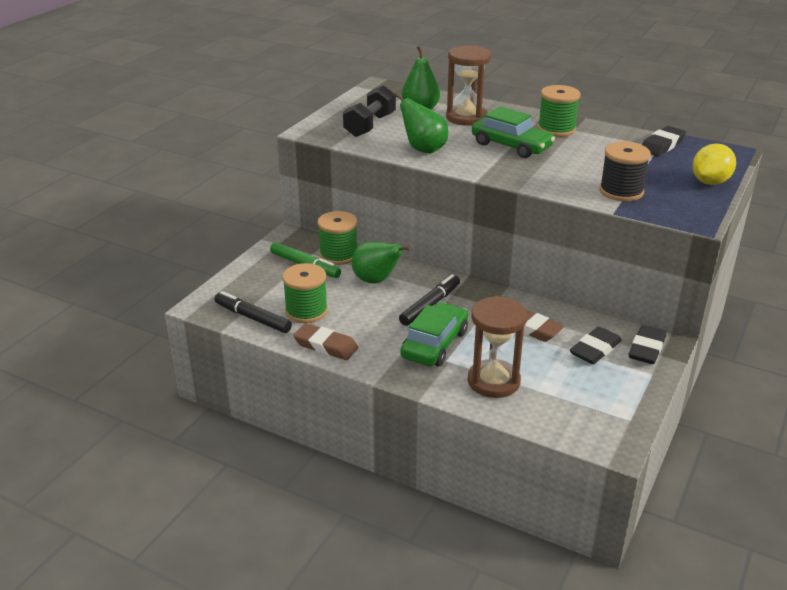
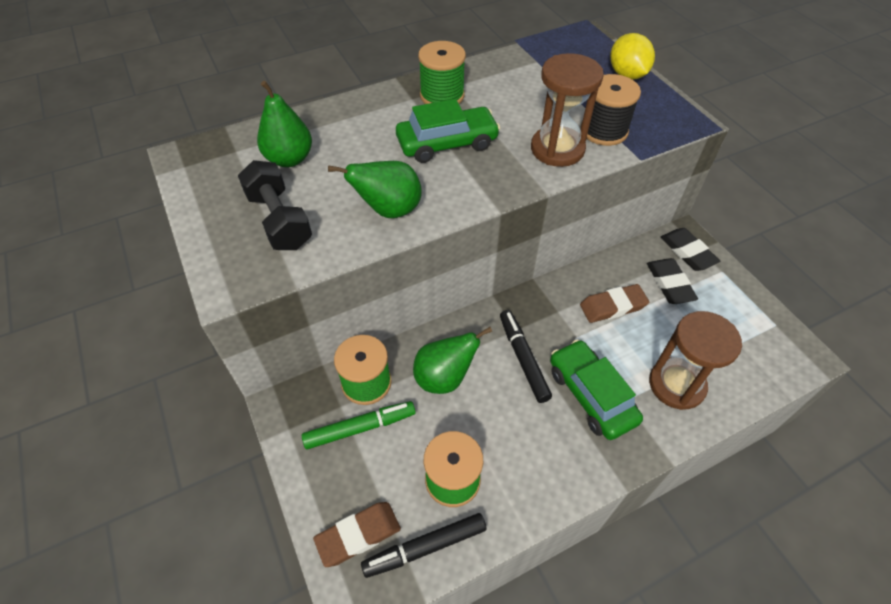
camera: 55 degrees left, 20 degrees up
brown eraser [293,323,358,360] -> brown eraser moved to [313,502,401,567]
brown hourglass [446,45,491,126] -> brown hourglass moved to [531,53,604,167]
black eraser [642,126,686,157] -> none

